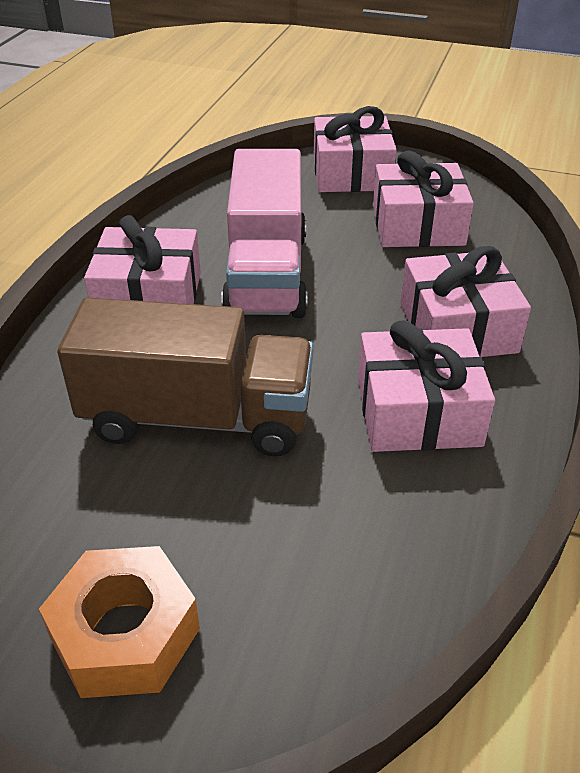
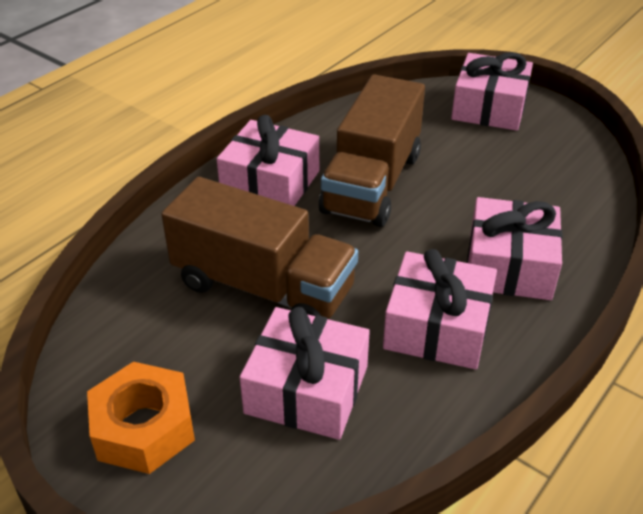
camera: 20 degrees right, 0 degrees up
pink truck [221,149,308,318] -> brown truck [319,75,425,227]
pink gift [373,151,474,247] -> pink gift moved to [240,307,370,440]

